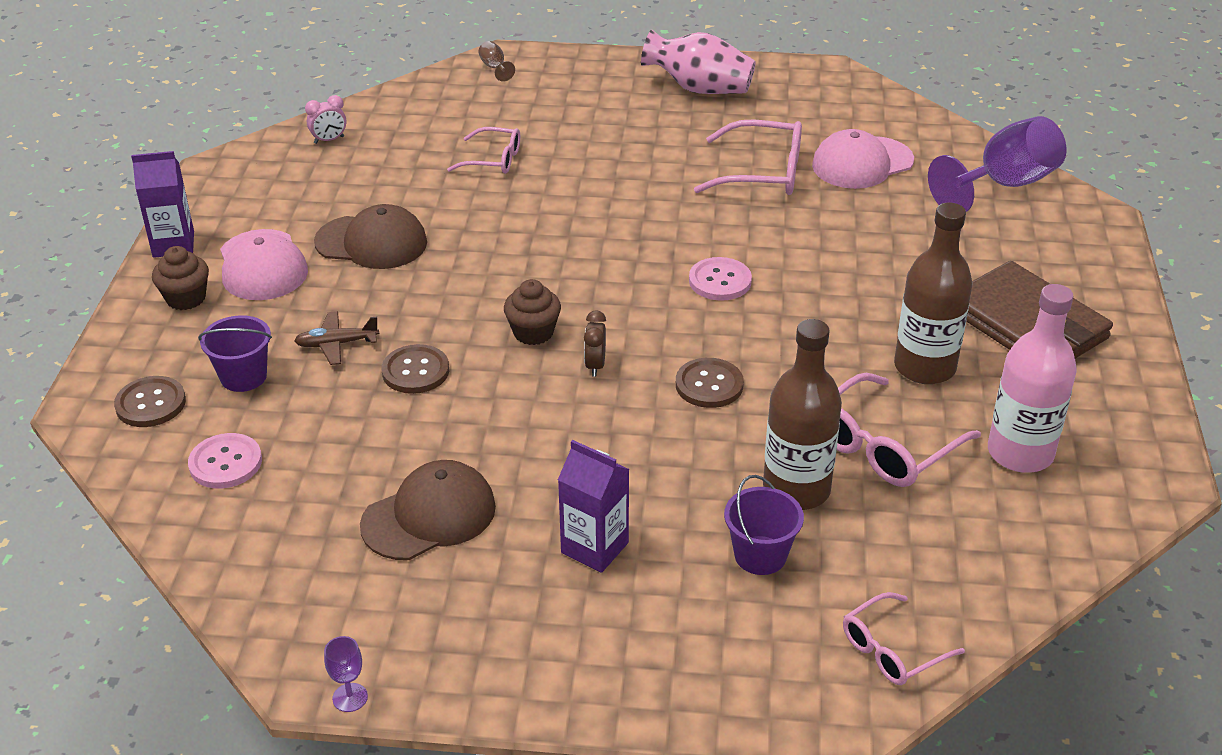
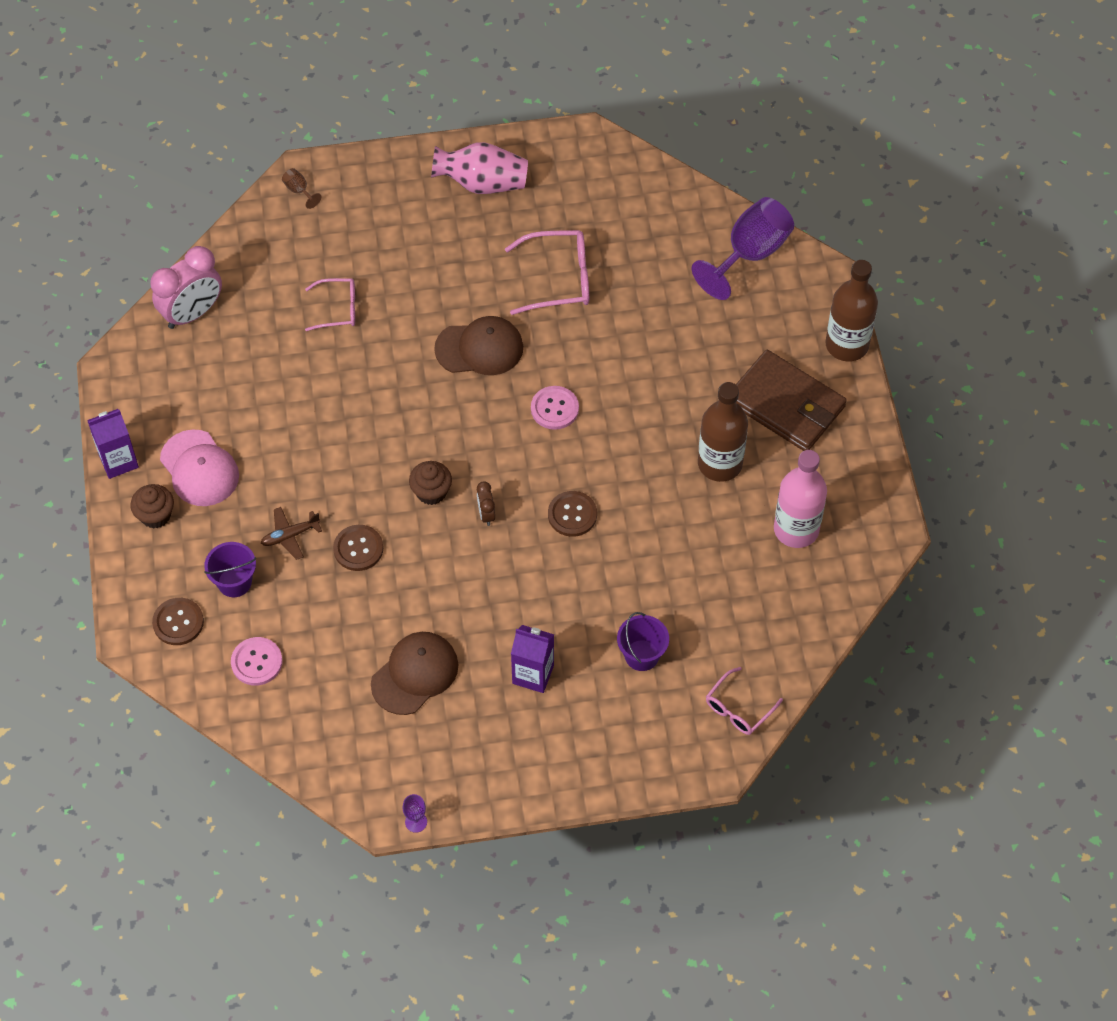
camera: 15 degrees left, 20 degrees up
pink clock [305,95,346,144] -> pink clock [150,246,222,329], size x2.14
brown cap [314,204,427,269] -> brown cap moved to [434,316,523,375]
brown bottle [763,319,842,510] -> brown bottle moved to [825,260,878,362]
pink cap [812,129,914,189] -> none
pink glasses [837,373,981,487] -> none

